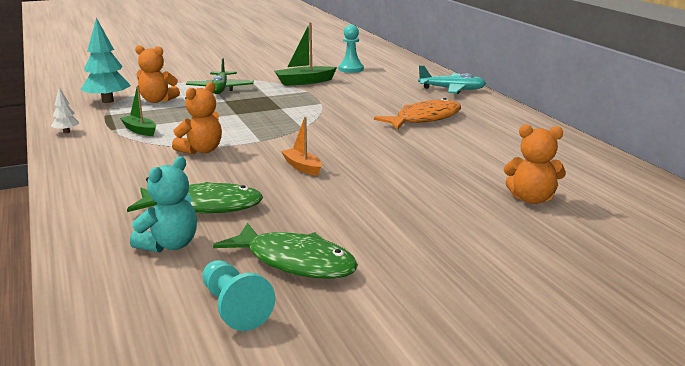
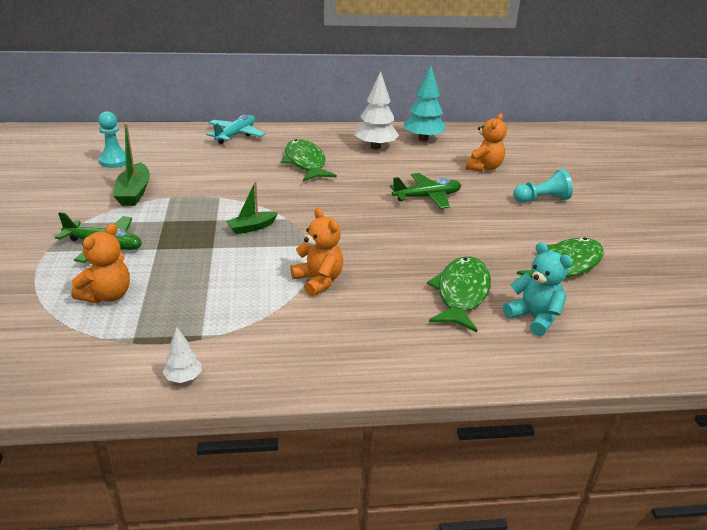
camera: 75 degrees left, 10 degrees up
turquoise tree [80,18,131,103] -> turquoise tree moved to [404,66,446,142]
green boat [120,85,156,136] -> green boat moved to [226,182,278,234]
turquoise pawn [203,260,275,331] -> turquoise pawn moved to [513,169,573,203]
orange boat [281,117,322,176] -> none
orange fish [374,98,461,130] -> green fish [281,139,337,181]
none -> white tree [355,71,399,149]
none -> green plane [390,173,461,209]

